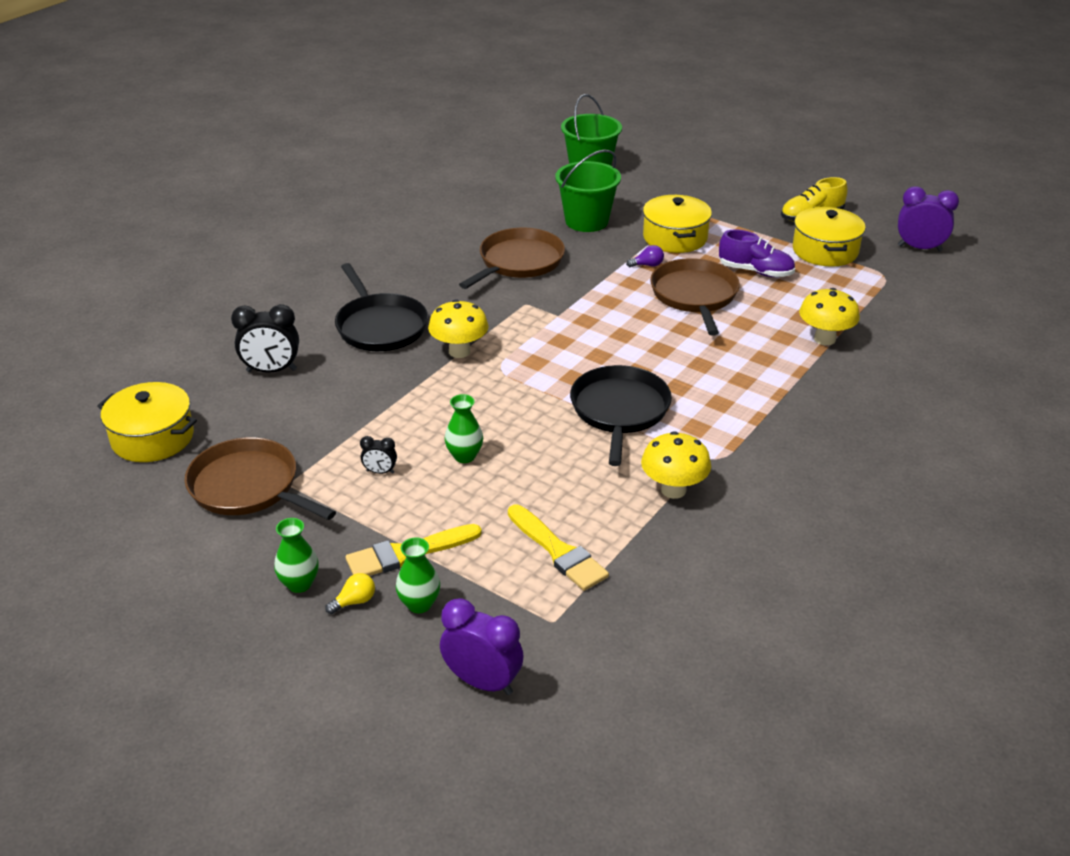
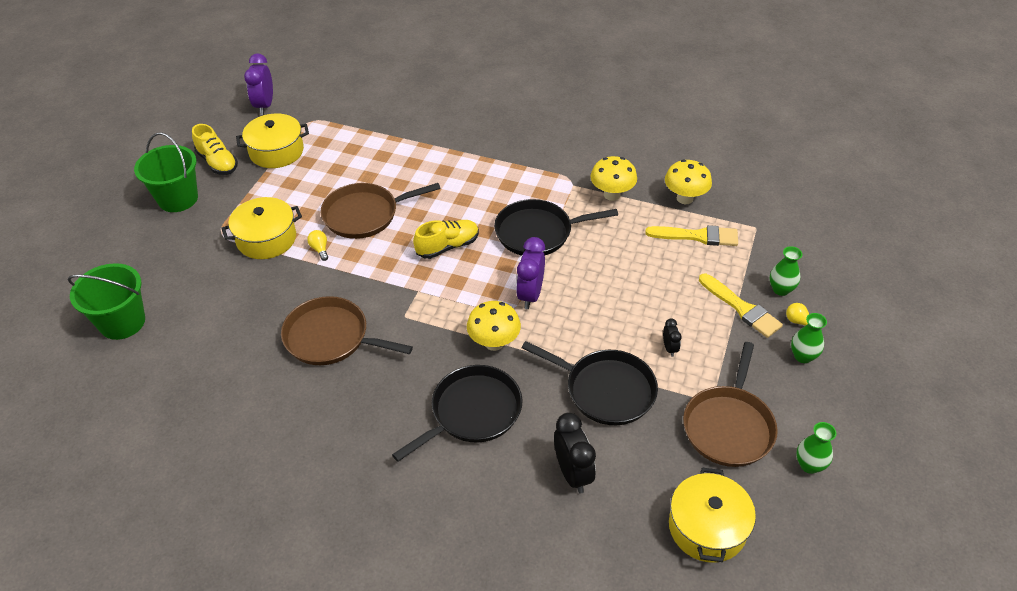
camera: 105 degrees left, 10 degrees up
purple clock [440,598,524,695] -> purple clock moved to [516,237,545,309]
green vase [445,394,483,463] -> green vase moved to [796,422,836,474]
yellow brush [508,505,609,591] -> yellow brush turned 60 degrees clockwise [645,225,738,246]
green bucket [555,149,621,232] -> green bucket moved to [134,132,198,212]
purple light bulb [626,245,664,267] -> yellow light bulb [307,230,328,261]
purple shoe [719,230,795,277] -> none
yellow mushroom [799,288,860,345] -> yellow mushroom moved to [665,160,712,204]
none -> yellow shoe [413,220,479,259]
none -> black pan [522,341,658,425]

